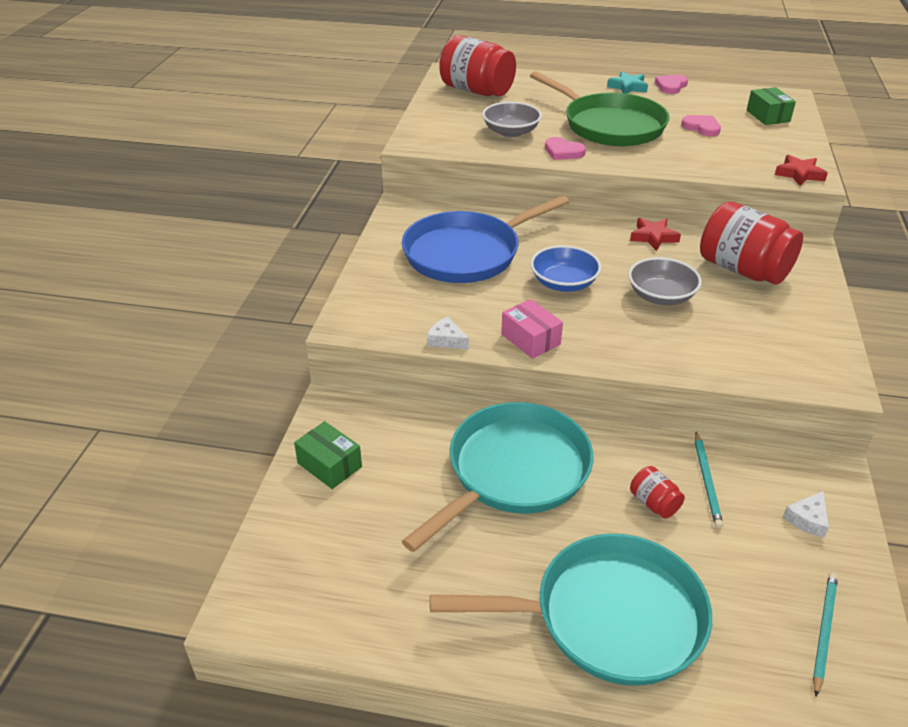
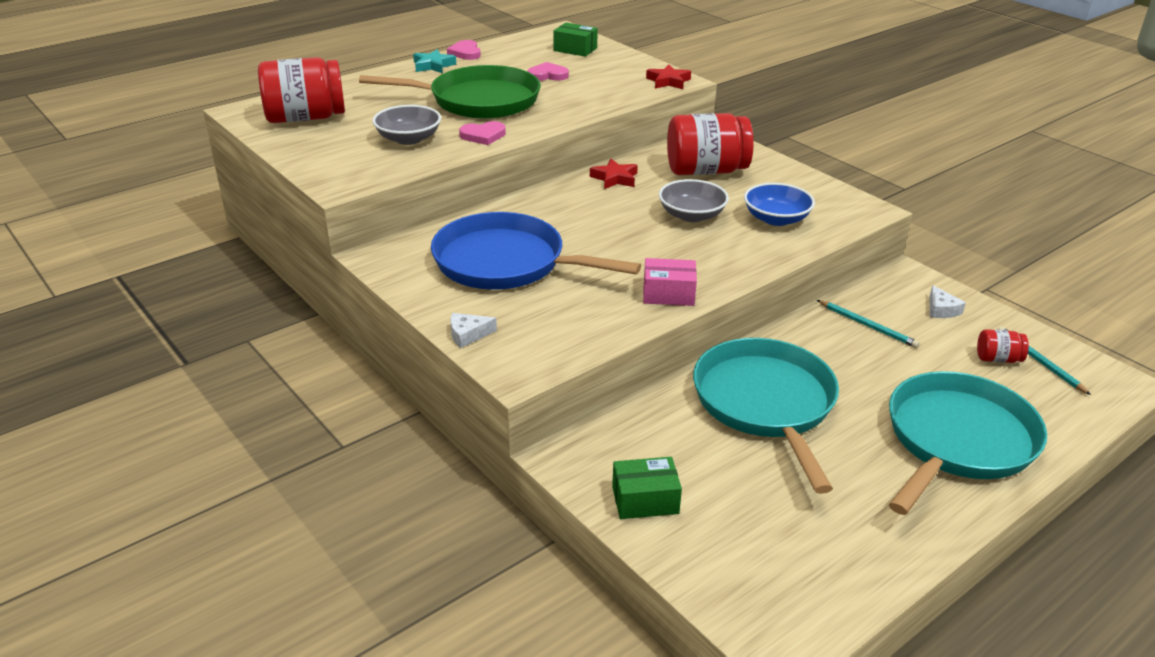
camera: 50 degrees left, 5 degrees down
blue pan [402,195,569,283] -> blue pan turned 105 degrees clockwise [431,212,641,290]
white cheese [427,317,469,349] -> white cheese moved to [451,313,497,348]
blue bowl [530,245,601,292] -> blue bowl moved to [744,183,815,226]
red jar [630,466,685,518] -> red jar moved to [977,329,1029,363]

